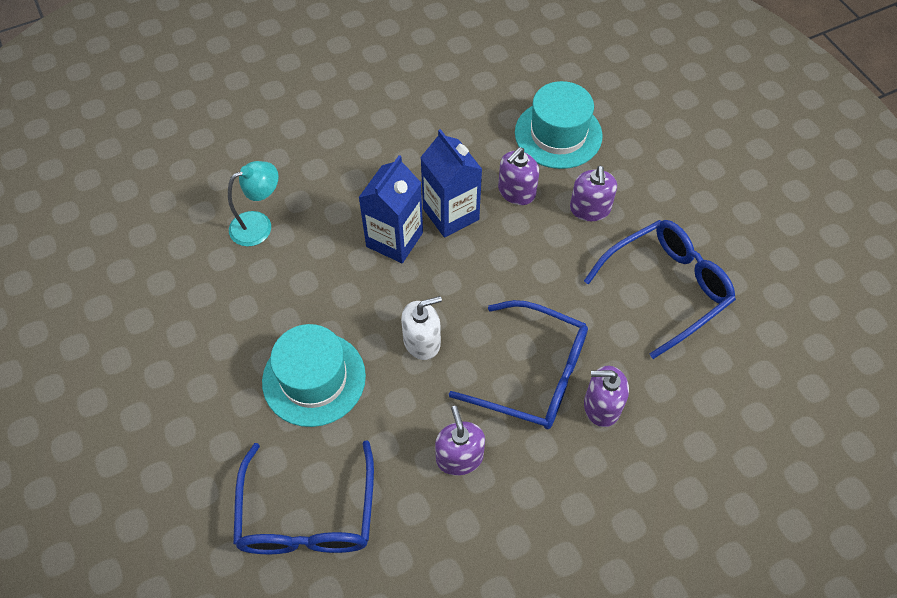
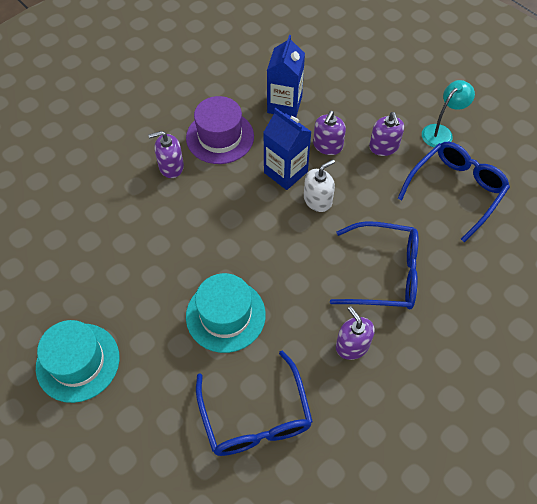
camera: 15 degrees left, 0 degrees up
turquoise lamp [228,161,279,246] -> turquoise lamp moved to [422,80,475,147]
blue carton [358,155,423,263] -> blue carton moved to [267,35,305,117]
white soap dispenser [401,296,442,360] -> white soap dispenser moved to [304,159,335,212]
turquoise hat [515,81,603,169] -> turquoise hat moved to [36,320,120,403]
purple soap dispenser [584,366,629,427] -> purple soap dispenser moved to [148,131,184,178]
none -> purple hat [186,96,254,164]

